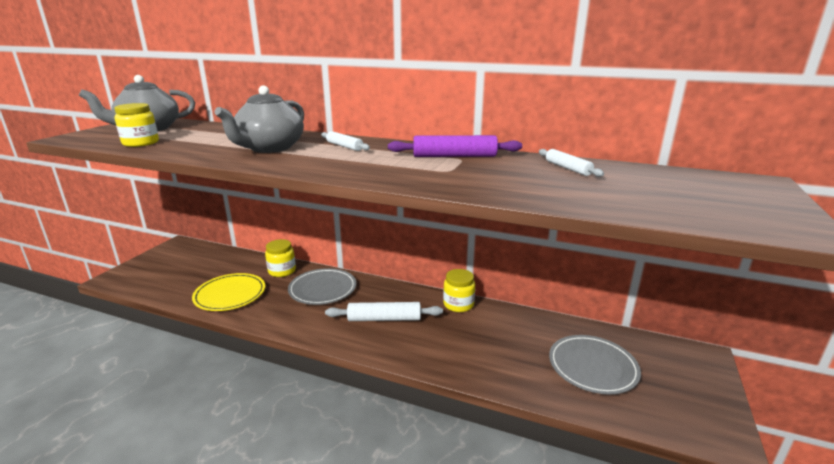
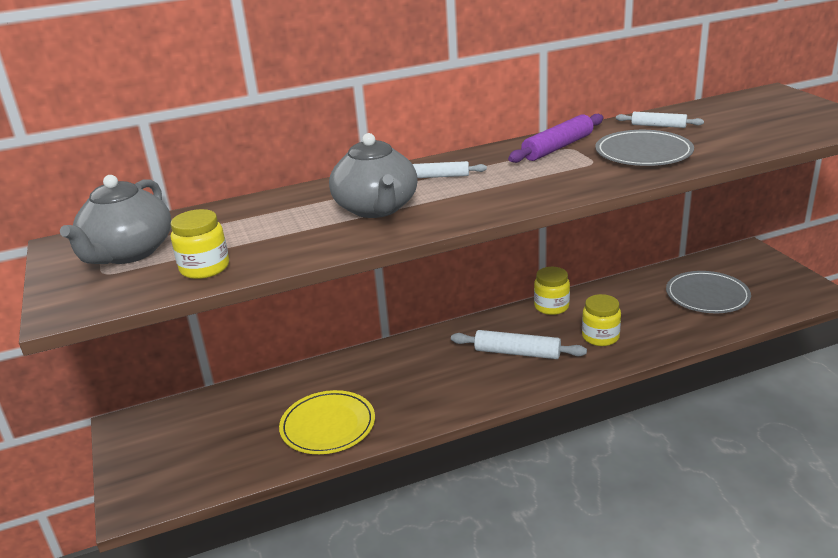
camera: 40 degrees left, 5 degrees up
yellow jar [265,239,296,277] -> yellow jar moved to [582,294,621,346]
grey plate [288,268,357,305] -> grey plate moved to [595,130,694,166]
white rolling pin [325,302,443,321] -> white rolling pin turned 60 degrees clockwise [451,330,587,359]

